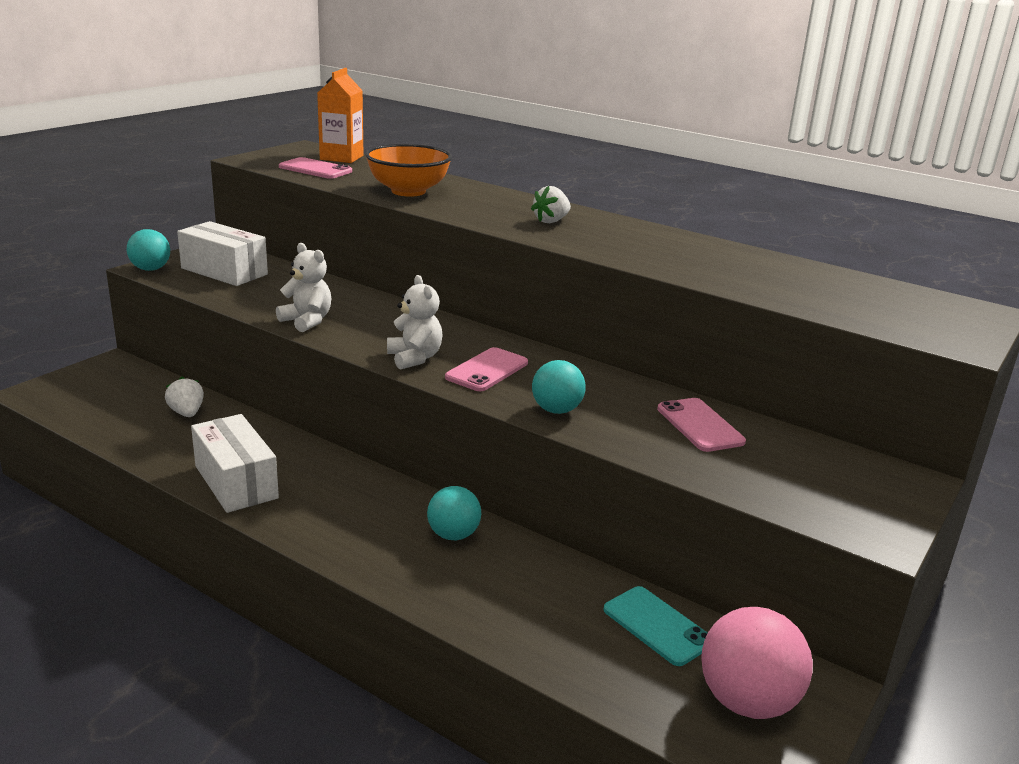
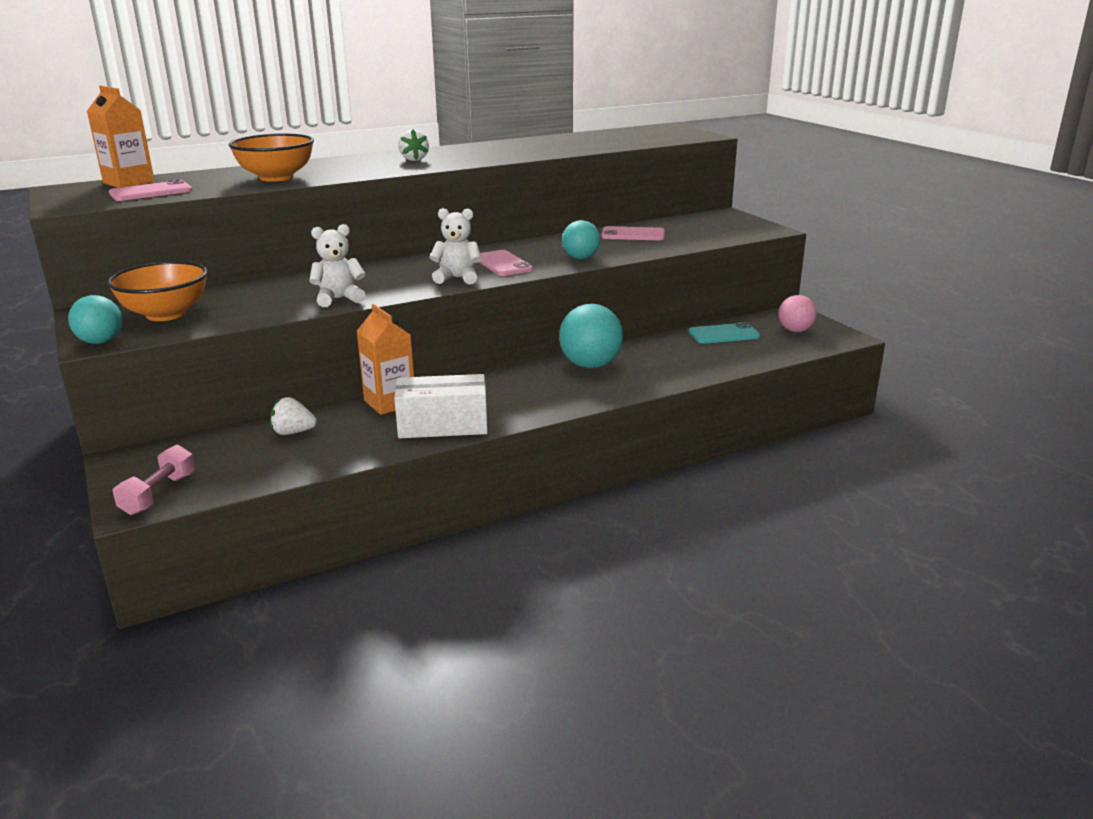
camera: 60 degrees left, 0 degrees up
white box [177,221,268,286] -> orange bowl [107,261,208,321]
turquoise ball [427,486,481,540] -> turquoise ball [559,304,624,368], size x1.59
pink ball [701,607,813,719] -> pink ball [778,295,817,332], size x0.63
none -> pink dumbbell [113,444,195,515]
none -> orange carton [357,304,414,415]

